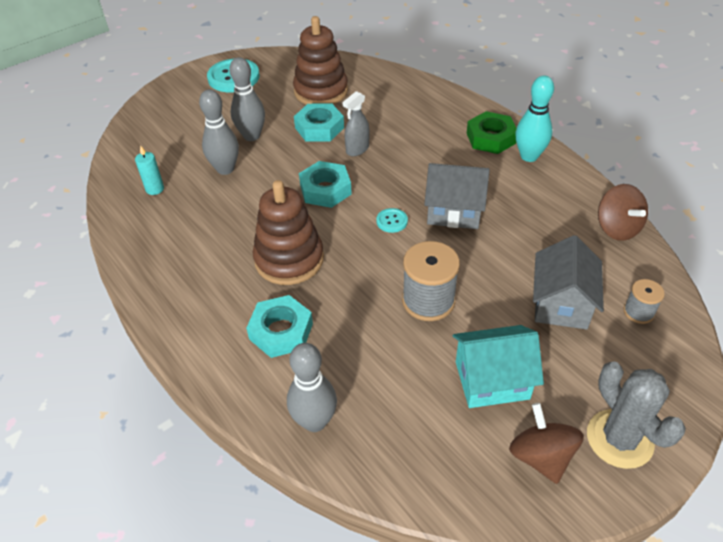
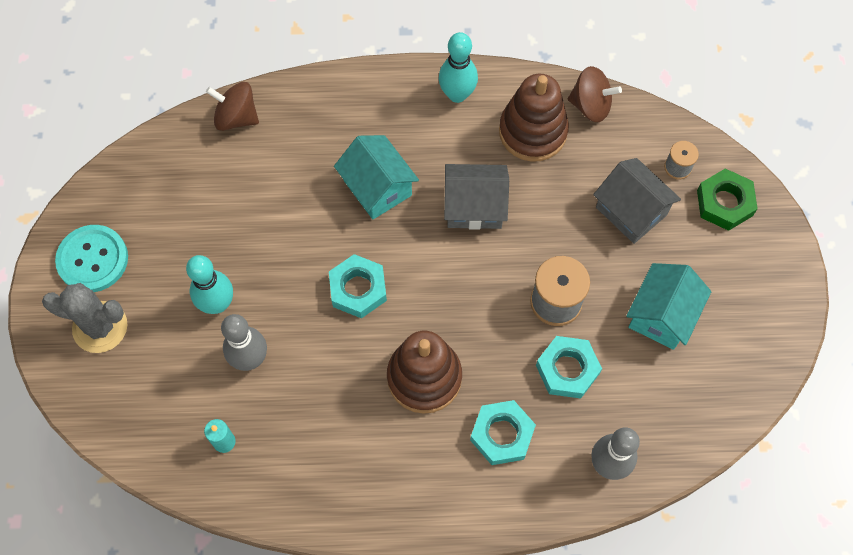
camera: 55 degrees left, 20 degrees up
grey bowling pin [229,57,265,141] -> turquoise bowling pin [186,255,233,314]
brown stacking toy [293,16,348,105] -> brown stacking toy moved to [499,74,569,162]
turquoise nut [294,104,344,141] -> turquoise nut moved to [536,336,602,399]
grey spray bottle [342,91,370,156] -> none
turquoise button [376,208,408,233] -> none
grey house [424,163,490,229] -> grey house turned 45 degrees clockwise [444,164,509,230]
green nut [467,111,517,154] -> green nut moved to [697,169,758,231]
brown spinning top [509,403,584,484] -> brown spinning top moved to [206,82,259,131]
grey cactus [587,362,686,469] -> grey cactus moved to [42,283,127,353]
none -> turquoise house [334,135,419,219]

